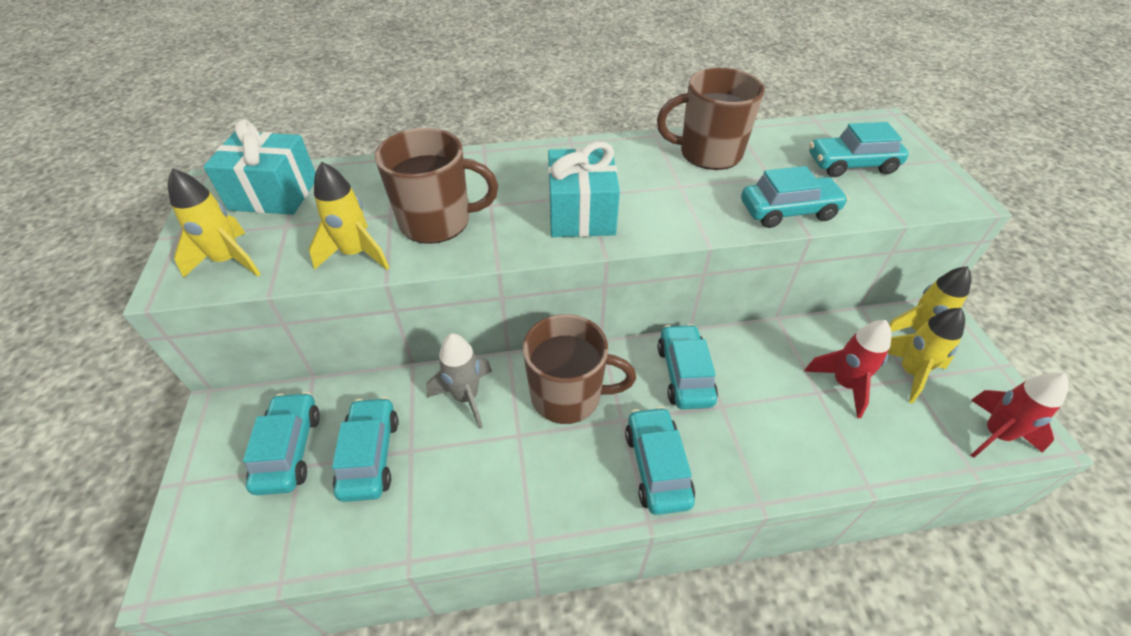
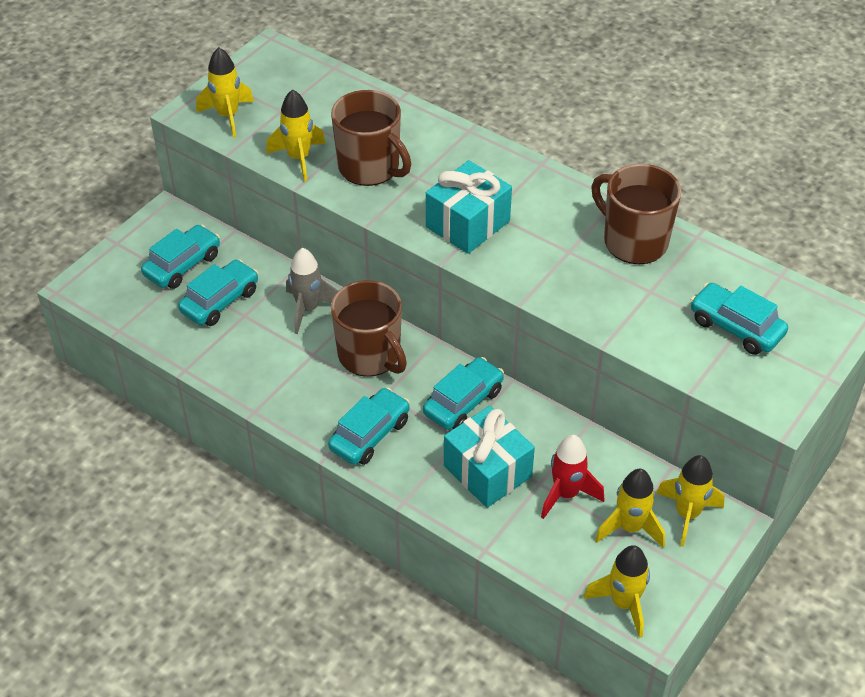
camera: 45 degrees right, 0 degrees up
turquoise gift [203,119,316,215] -> turquoise gift moved to [444,406,535,508]
turquoise car [741,166,849,228] -> none
red rocket [971,373,1069,458] -> yellow rocket [583,545,650,638]

